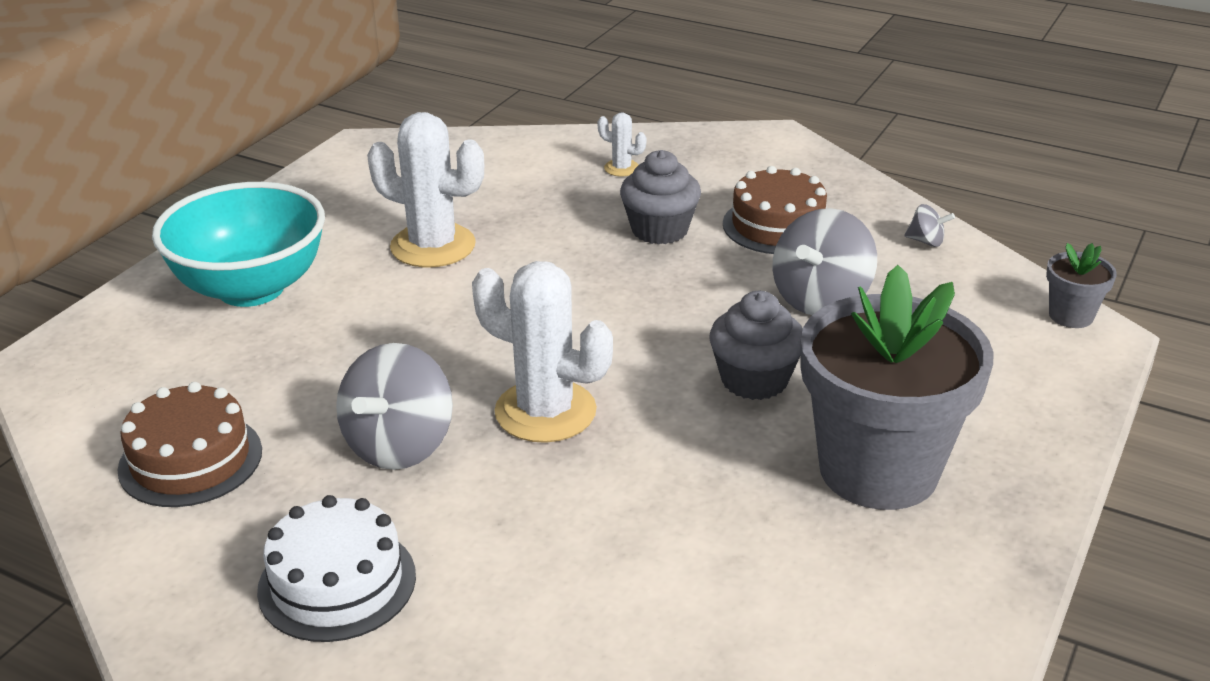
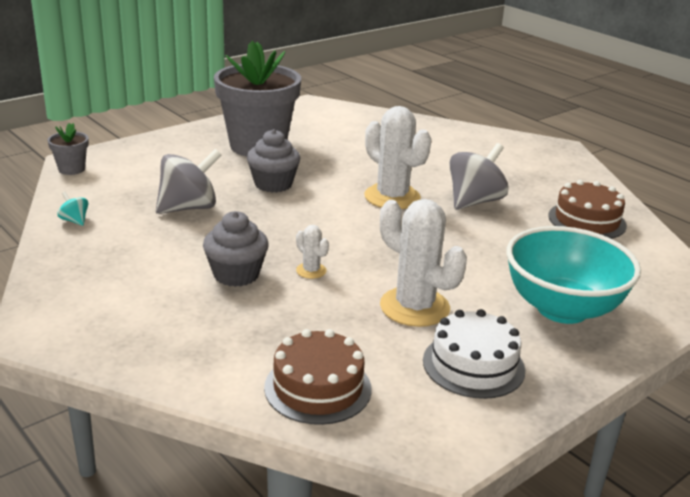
camera: 160 degrees left, 5 degrees down
white cake [257,495,416,642] -> white cake moved to [423,309,525,399]
white cactus [598,113,646,176] -> white cactus moved to [296,225,329,279]
brown cake [723,166,827,254] -> brown cake moved to [264,329,372,425]
grey spinning top [904,204,955,247] -> turquoise spinning top [57,192,88,226]

